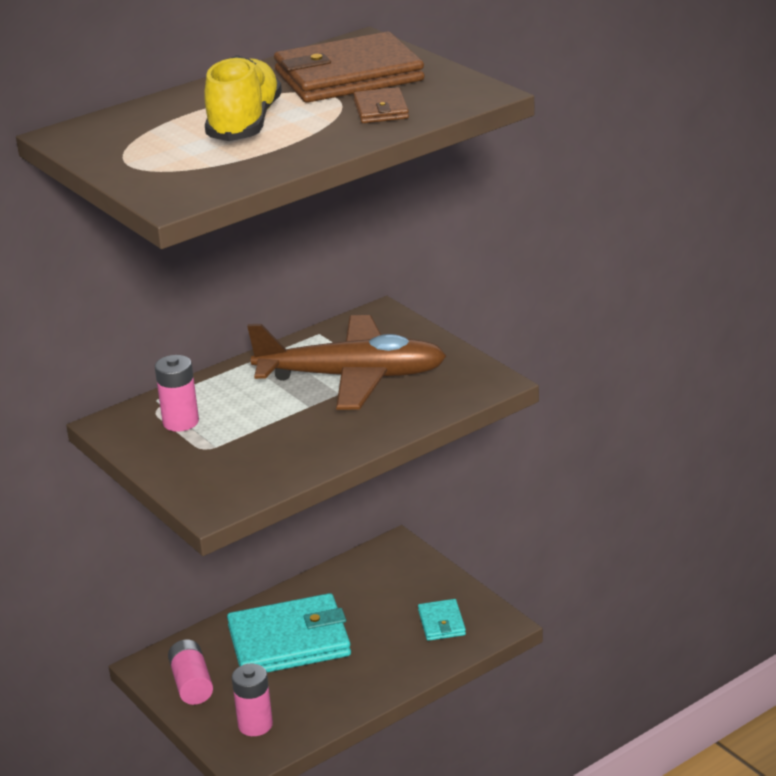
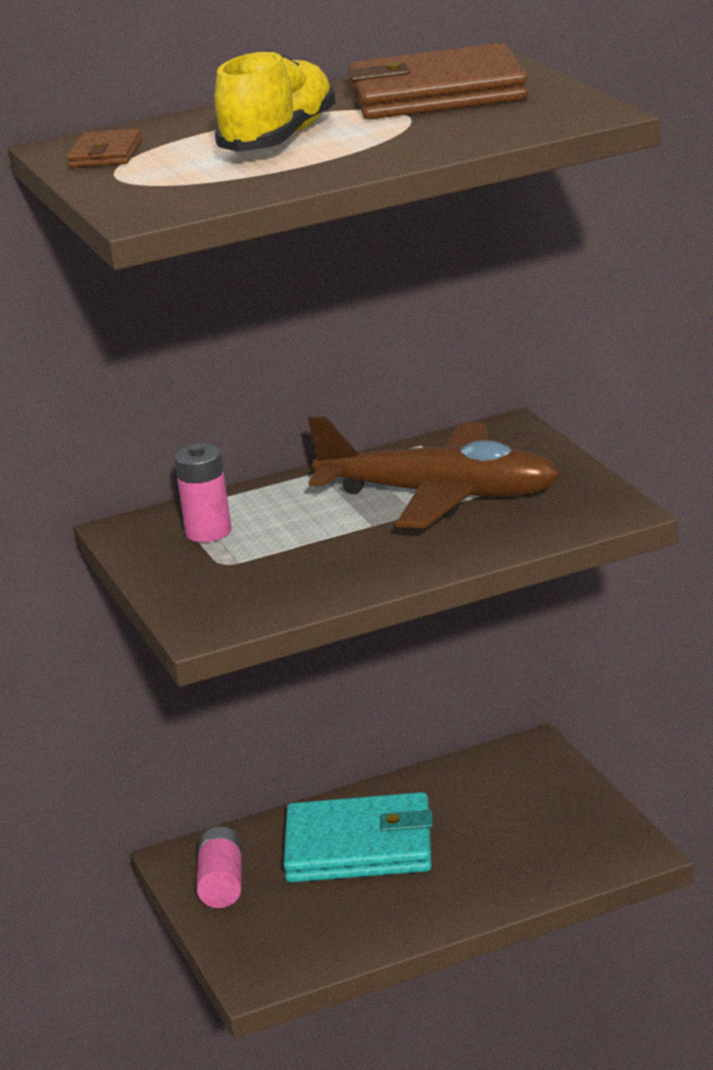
camera: 15 degrees right, 5 degrees down
pink battery [232,664,273,736] -> none
brown wallet [353,87,409,123] -> brown wallet moved to [67,129,142,167]
turquoise wallet [418,599,466,641] -> none

